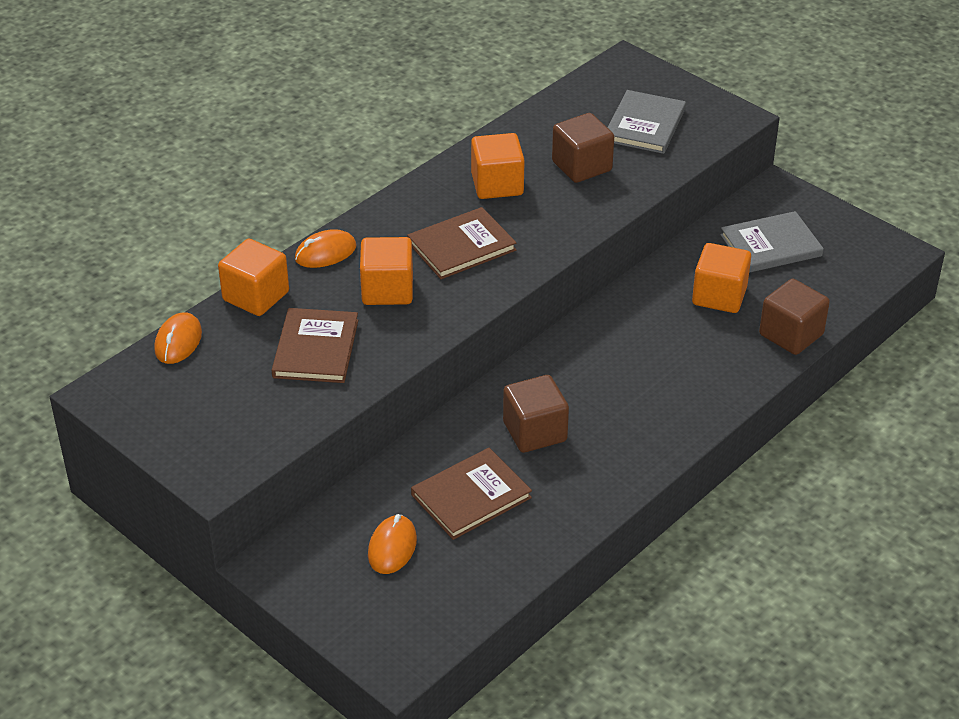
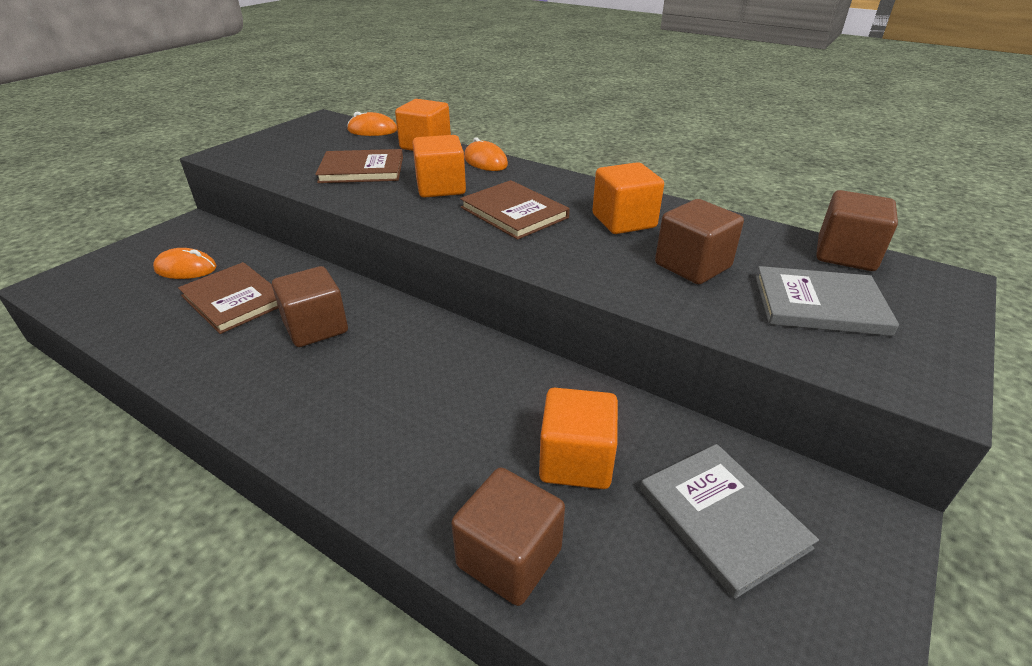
camera: 80 degrees right, 5 degrees down
none -> brown cube [816,190,898,271]

